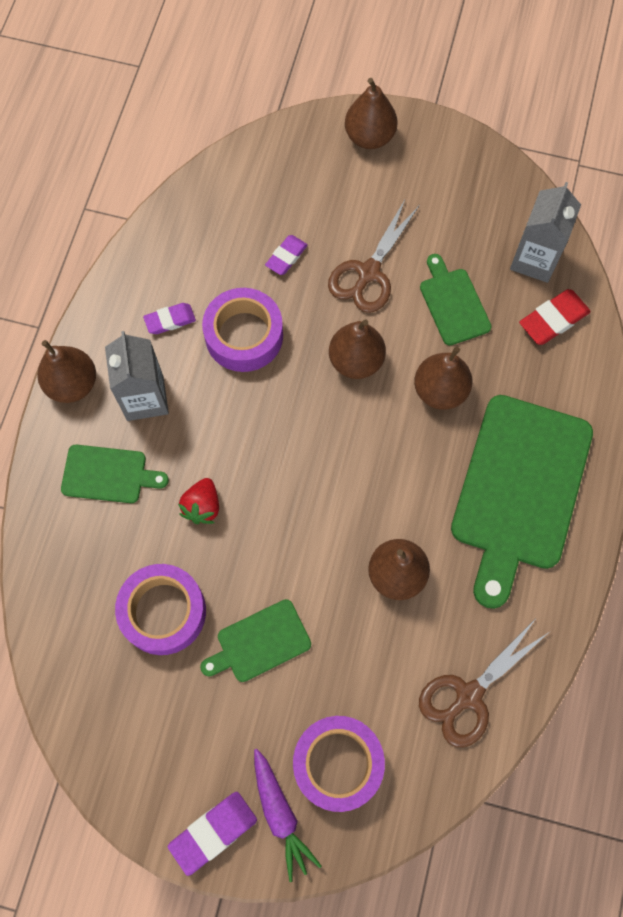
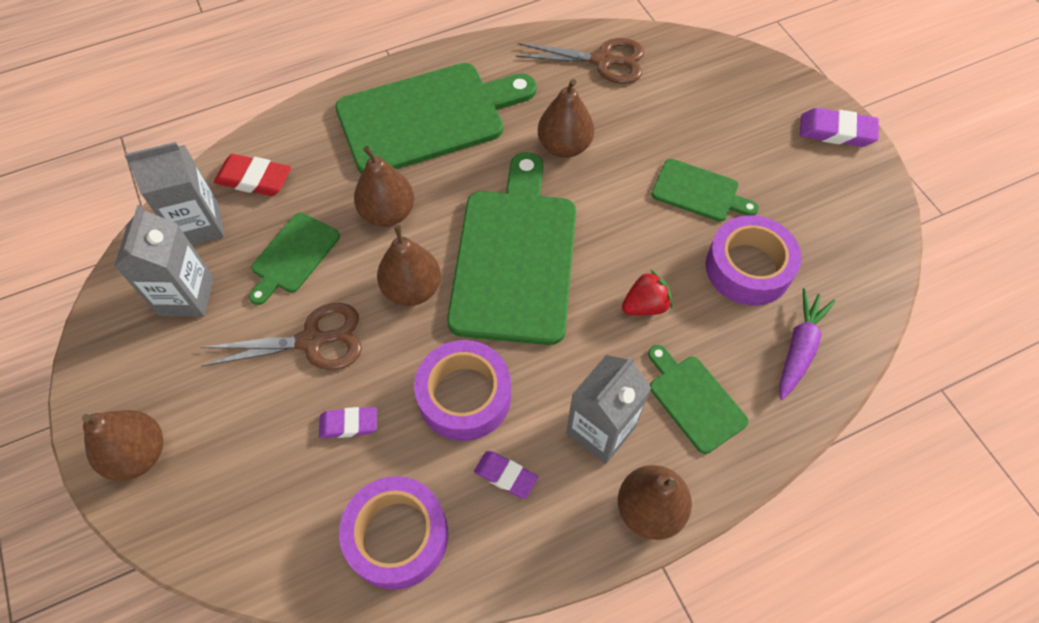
camera: 130 degrees left, 10 degrees down
purple carrot [254,749,322,882] -> purple carrot moved to [779,288,836,400]
purple tape [293,716,385,812] -> purple tape moved to [339,476,448,590]
none -> grey carton [114,205,214,317]
none -> green cutting board [447,152,576,345]

